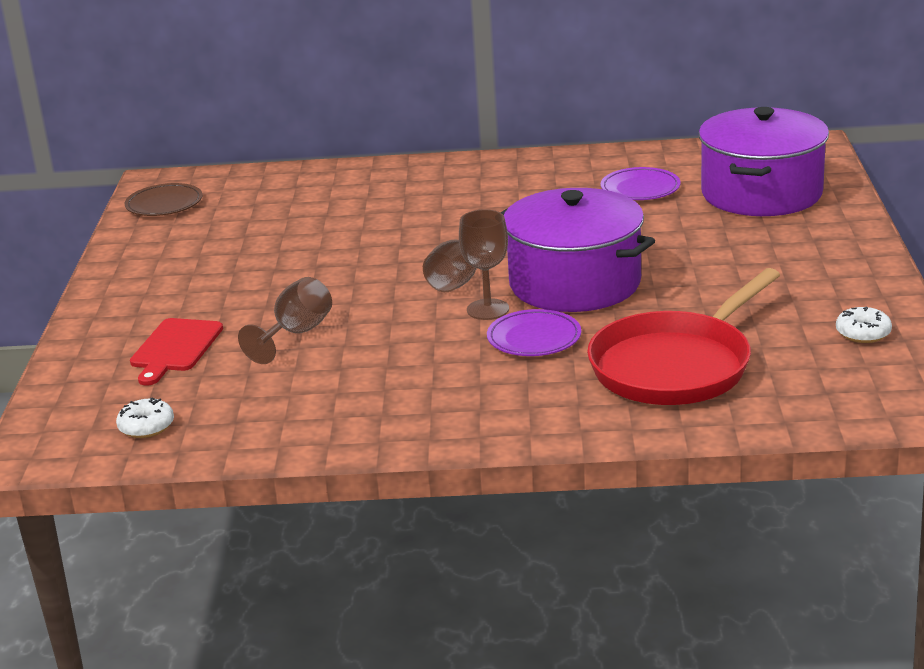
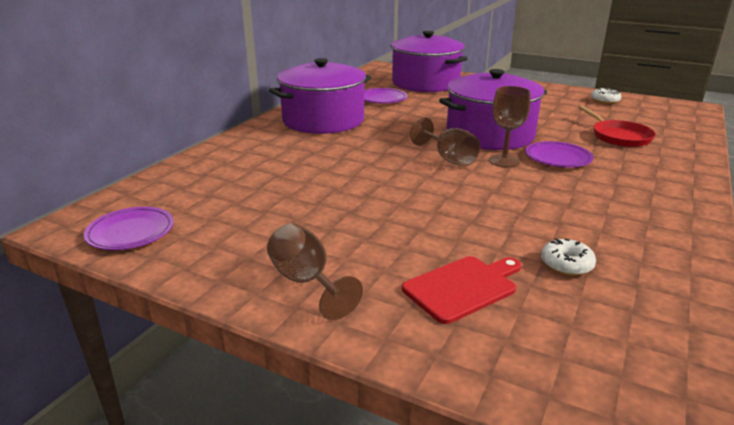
camera: 65 degrees left, 0 degrees up
white donut [116,398,174,438] -> white donut moved to [541,238,596,276]
brown plate [125,183,203,216] -> purple plate [84,207,174,250]
red cutting board [130,318,223,386] -> red cutting board turned 75 degrees counterclockwise [402,256,521,324]
brown goblet [238,277,332,364] -> brown goblet moved to [267,223,363,320]
red pan [587,268,780,405] -> red pan [578,106,656,147], size x0.59
none -> purple pot [269,58,372,134]

